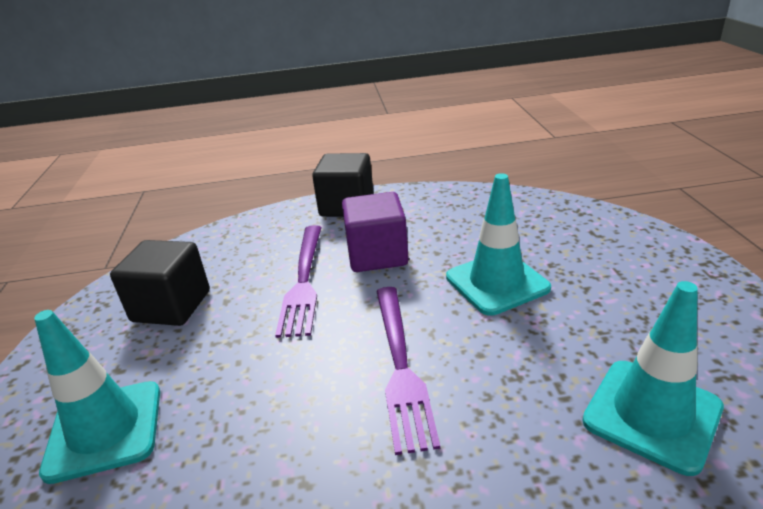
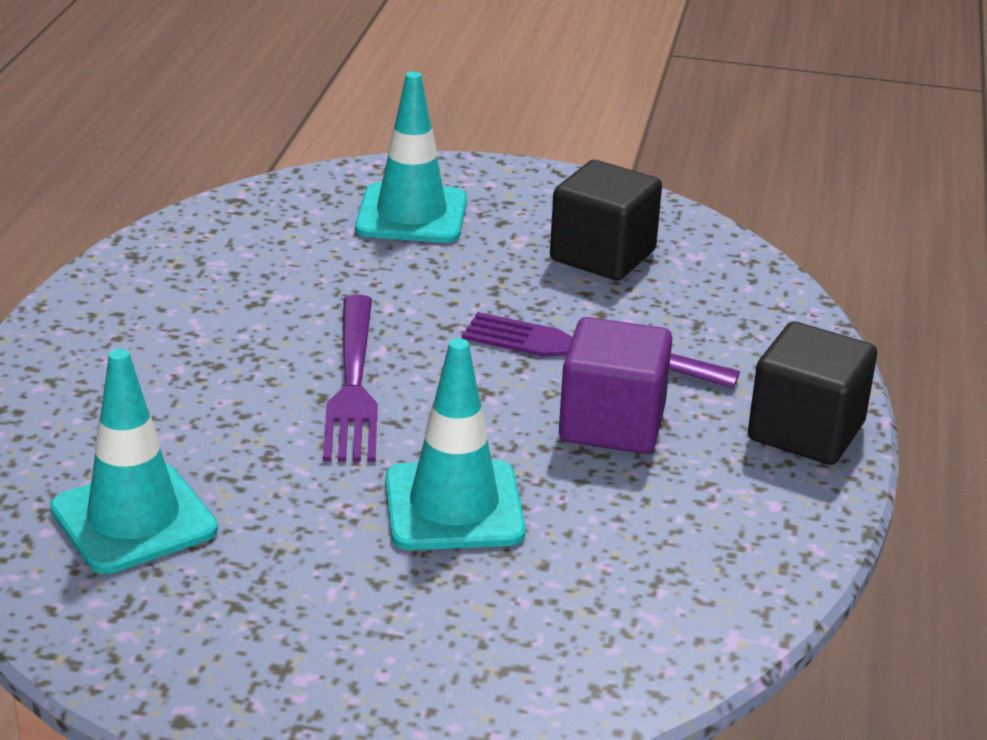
camera: 105 degrees right, 0 degrees up
purple fork [376,287,440,455] -> purple fork turned 105 degrees counterclockwise [323,295,378,462]

